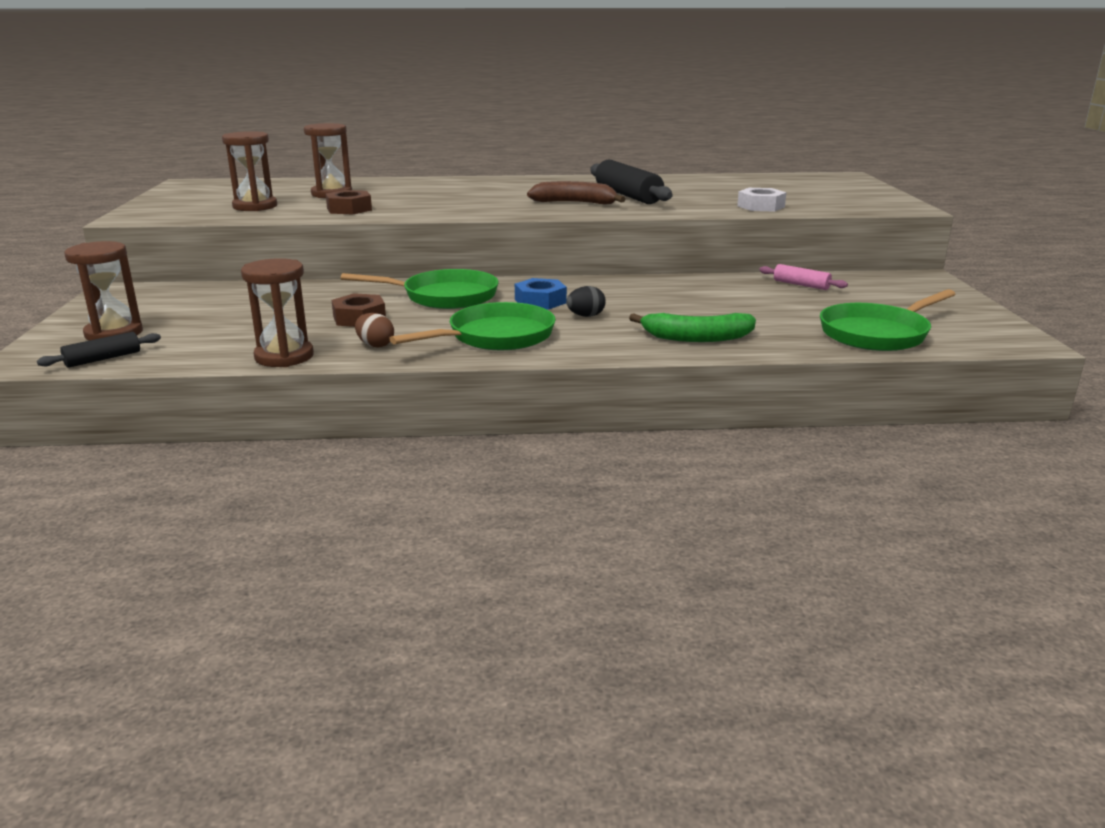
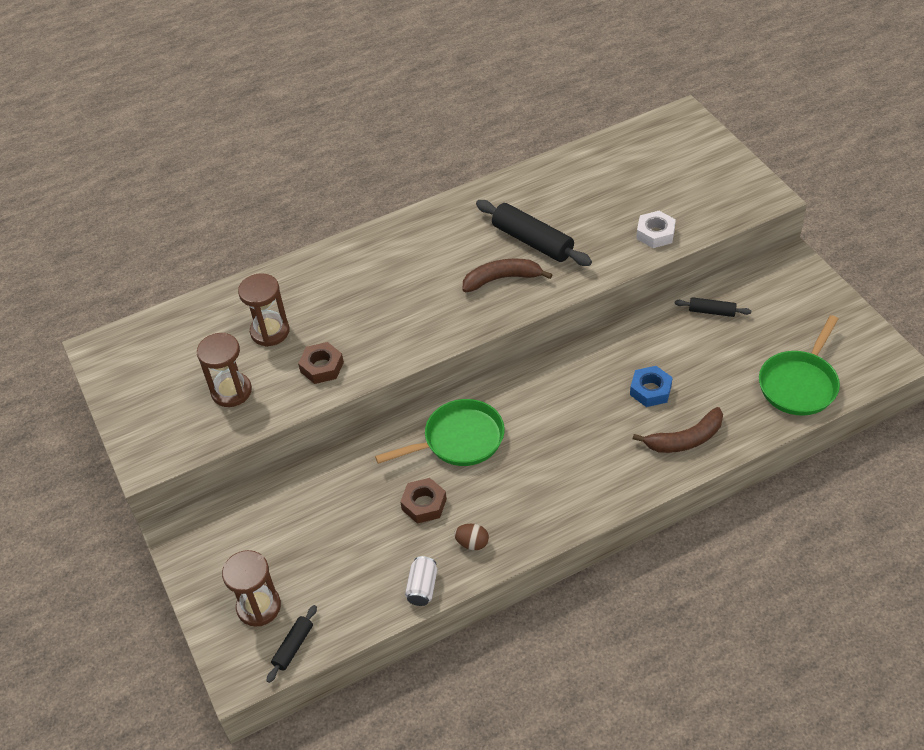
camera: 20 degrees left, 25 degrees up
brown hourglass [241,258,314,367] -> white can [405,556,437,606]
green pan [389,302,556,350] -> none
blue nut [515,278,567,310] -> blue nut moved to [630,366,673,407]
black egg [566,286,606,317] -> none
green banana [629,313,756,342] -> brown banana [633,407,723,453]
pink rolling pin [759,264,848,290] -> black rolling pin [674,297,751,317]

